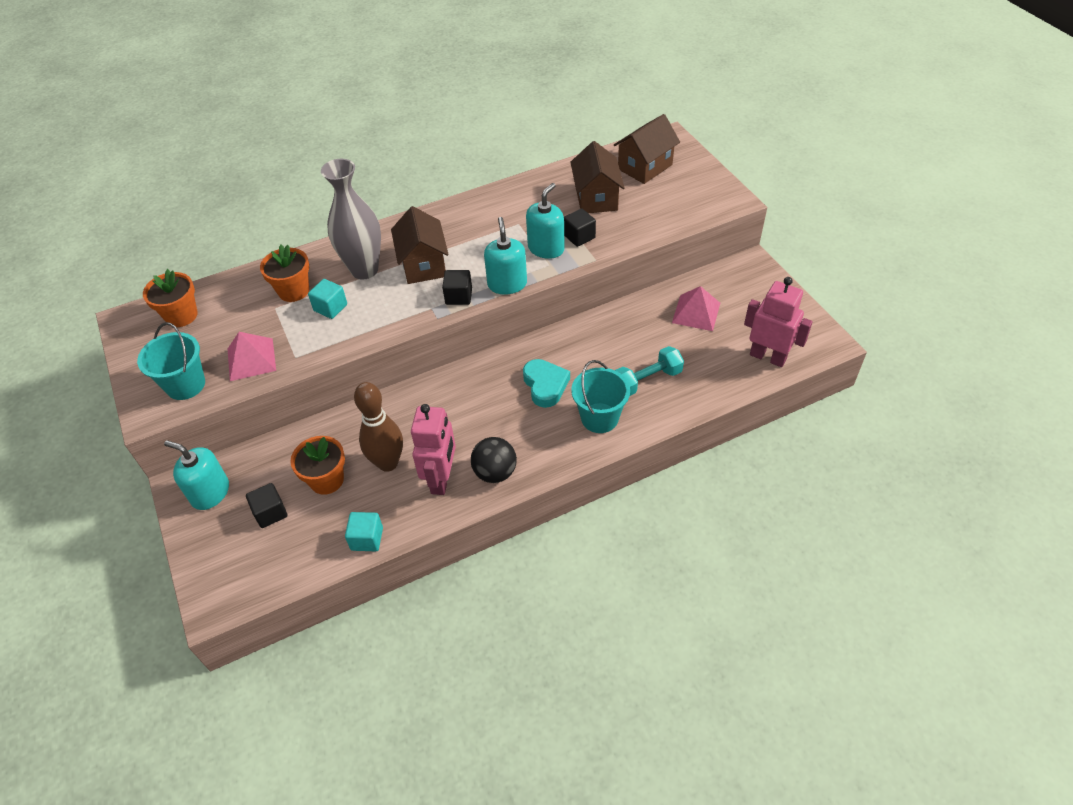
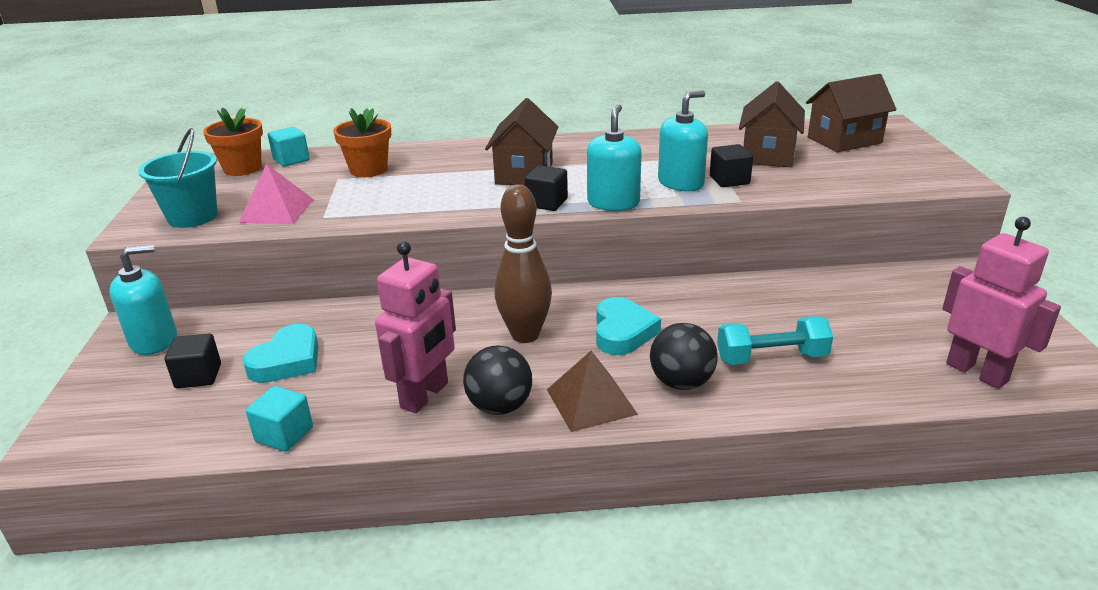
camera: 20 degrees right, 20 degrees down
turquoise soap dispenser [164,440,229,510] -> turquoise soap dispenser turned 105 degrees clockwise [109,245,177,355]
orange flower pot [290,436,345,495] -> turquoise heart [242,324,318,383]
turquoise cube [308,279,347,319] -> turquoise cube moved to [268,127,310,167]
grey vase [321,159,381,280] -> none
brown bowling pin [354,382,403,472] -> brown bowling pin moved to [495,184,552,343]
turquoise bucket [571,360,630,433] -> black ball [650,323,718,390]
pink pyramid [672,286,720,331] -> none
none -> brown pyramid [547,351,638,432]

